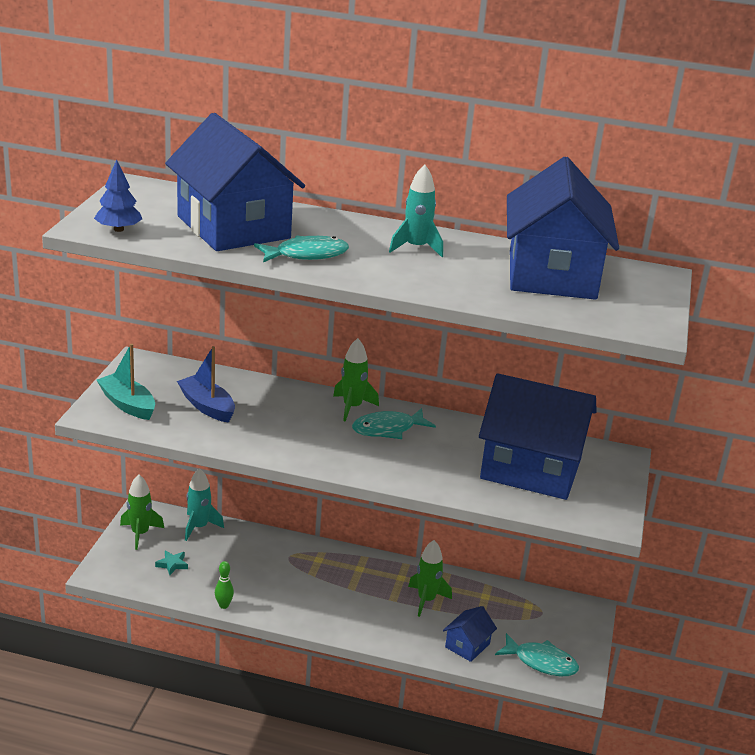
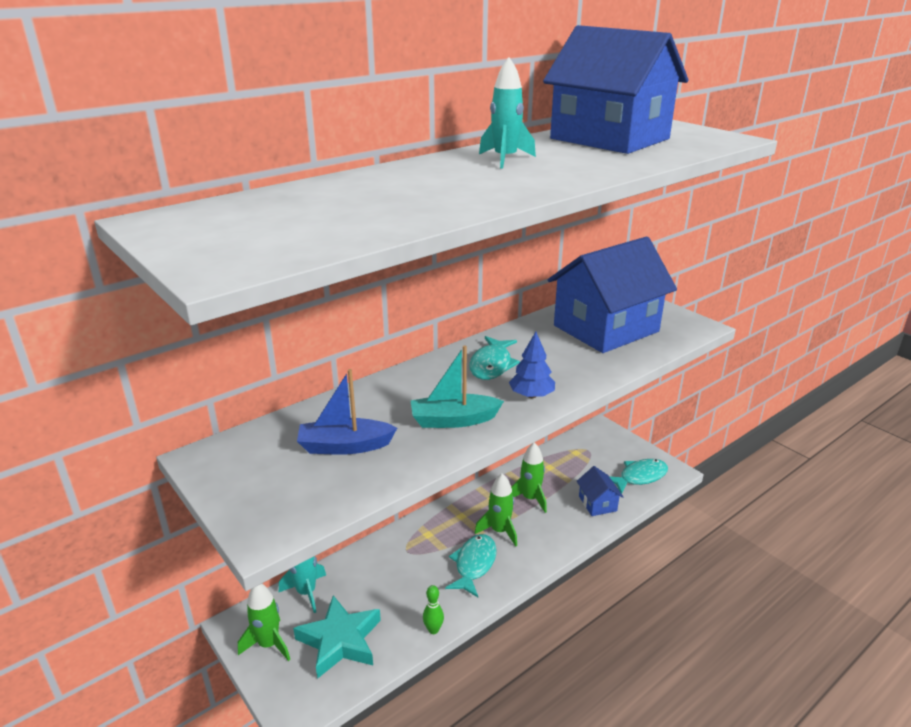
camera: 50 degrees left, 0 degrees up
blue tree [94,160,142,232] -> blue tree moved to [509,332,555,398]
turquoise boat [97,344,155,420] -> turquoise boat moved to [411,345,504,428]
turquoise star [155,551,188,575] -> turquoise star [293,595,381,679], size x2.29
blue house [165,113,305,251] -> none
turquoise fish [254,235,349,262] -> turquoise fish moved to [445,534,496,597]
green rocket [333,338,379,422] -> green rocket moved to [475,473,517,546]

